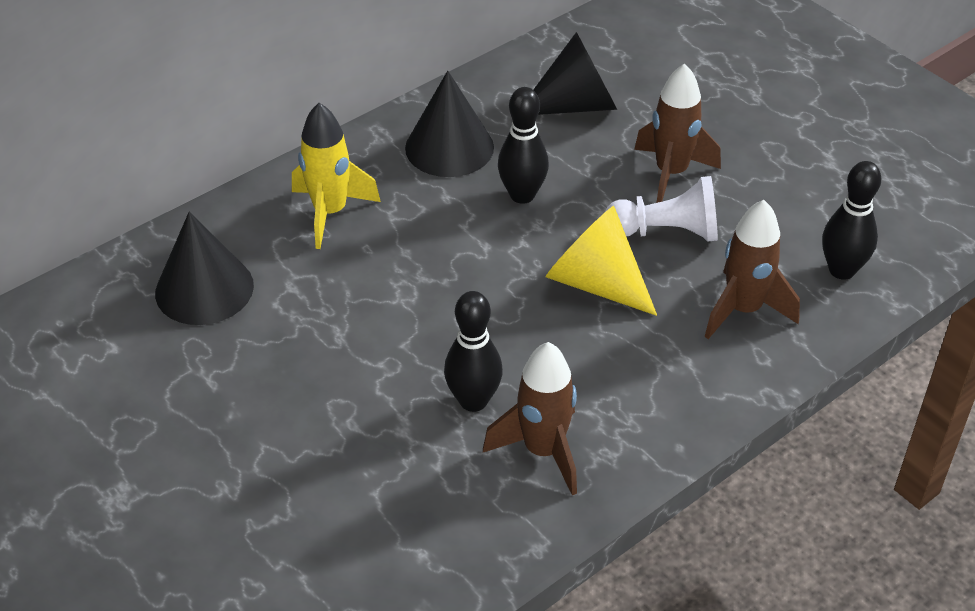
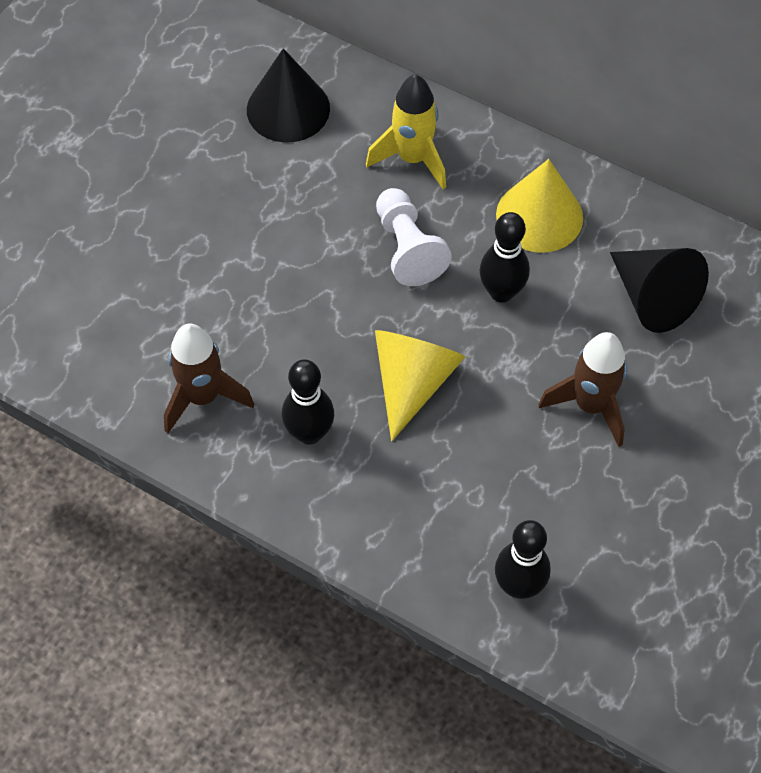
camera: 70 degrees right, 15 degrees up
black cone [405,71,494,177] -> yellow cone [496,159,583,253]
black bowling pin [444,291,503,412] -> black bowling pin moved to [282,359,334,444]
white pawn [604,176,718,242] -> white pawn moved to [376,188,452,286]
brown rocket [705,200,800,339] -> none

